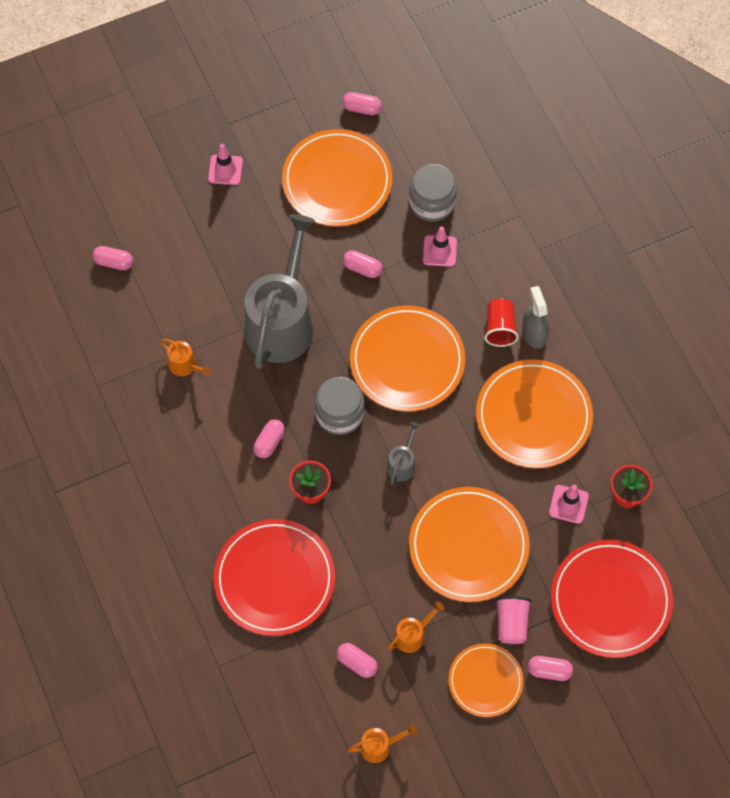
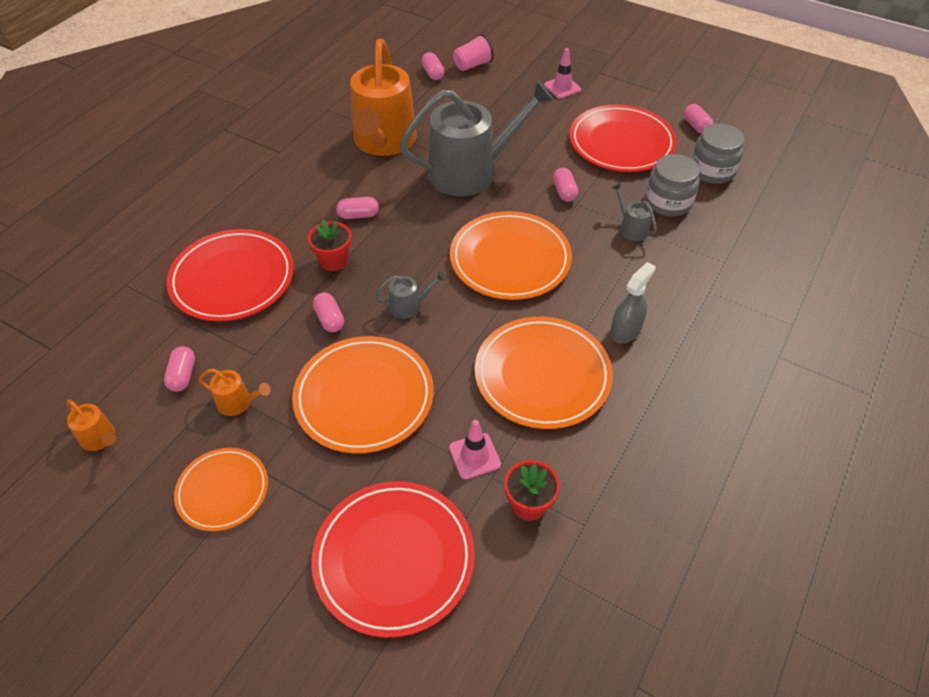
camera: 55 degrees right, 15 degrees down
orange watering can [160,339,211,376] -> orange watering can [350,39,417,156], size x2.47
orange plate [282,129,393,227] -> red plate [570,104,677,172]
grey jar [315,377,365,435] -> grey jar moved to [691,124,745,184]
pink traffic cone [423,226,457,267] -> grey watering can [611,183,657,241]
red cup [484,299,519,347] -> none
pink cup [495,596,532,644] -> pink cup moved to [453,34,494,71]
pink capsule [528,656,573,681] -> pink capsule moved to [313,293,344,332]

